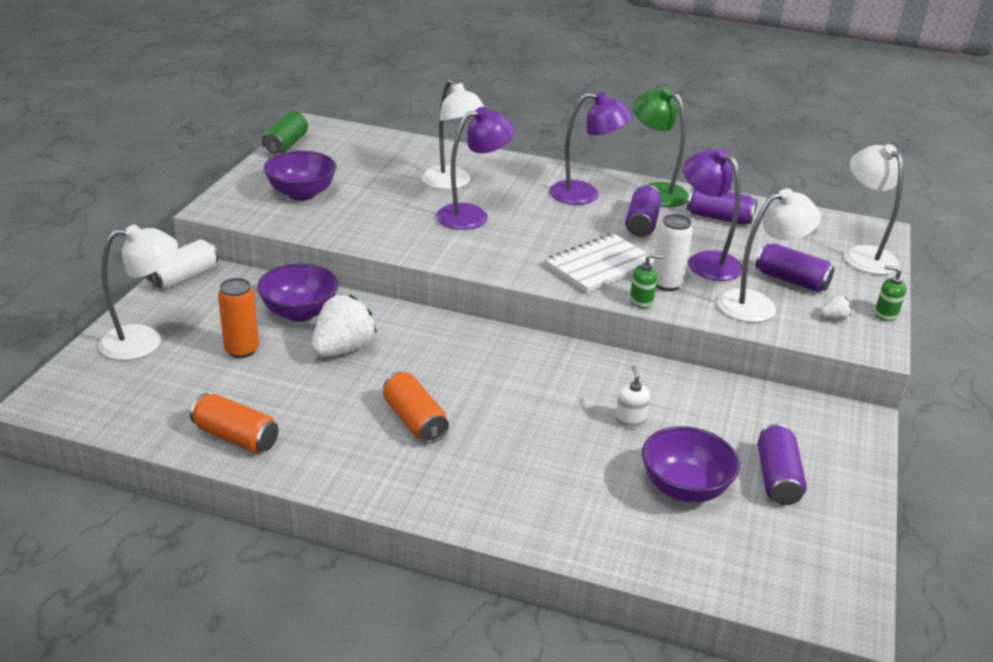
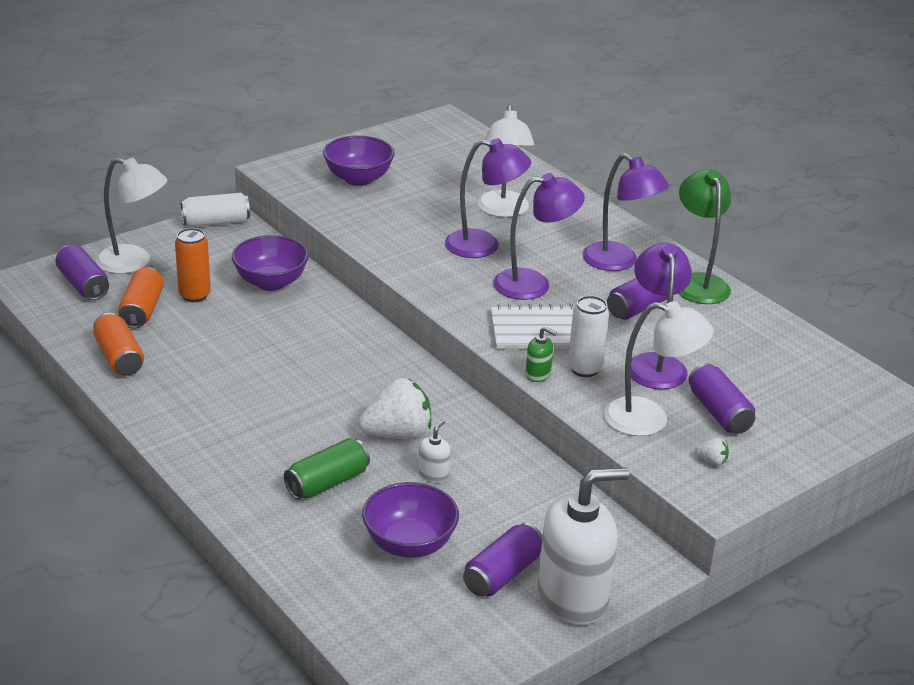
camera: 35 degrees right, 0 degrees up
green can [261,111,308,156] -> green can moved to [284,438,370,500]
white strawberry [312,295,377,357] -> white strawberry moved to [359,378,431,439]
orange can [383,372,449,443] -> orange can moved to [118,267,164,329]
purple can [687,187,758,225] -> purple can moved to [55,245,109,300]
white lamp [845,144,904,275] -> none
green soap dispenser [875,265,907,321] -> none
none -> purple lamp [493,173,585,300]
none -> white soap dispenser [538,468,629,626]

